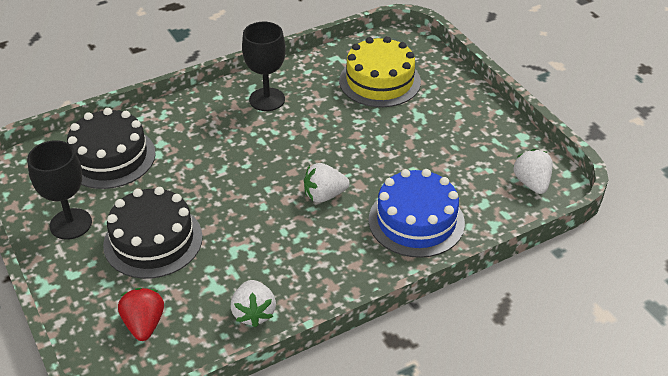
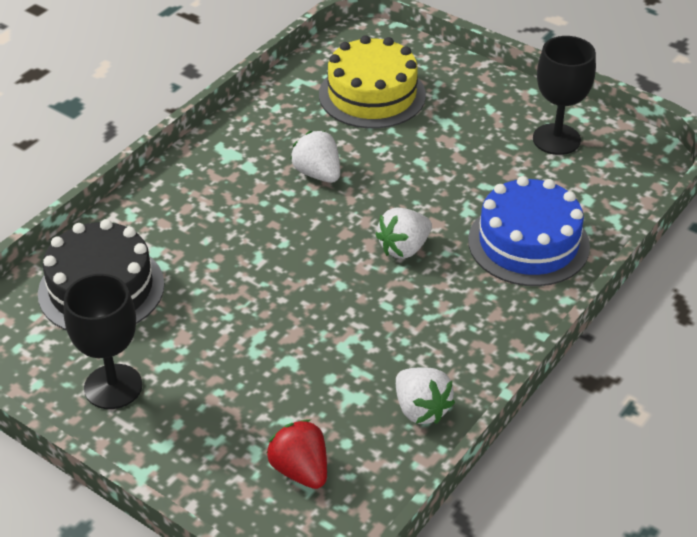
camera: 25 degrees left, 0 degrees up
black cake [103,187,203,279] -> none
black goblet [242,22,286,111] -> black goblet moved to [533,36,596,155]
white strawberry [513,149,553,194] -> white strawberry moved to [290,131,340,183]

